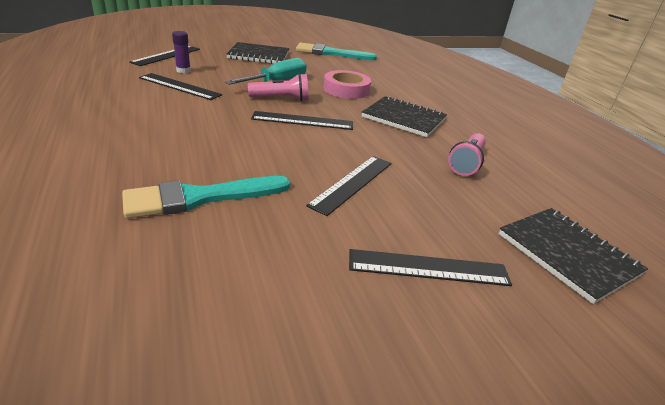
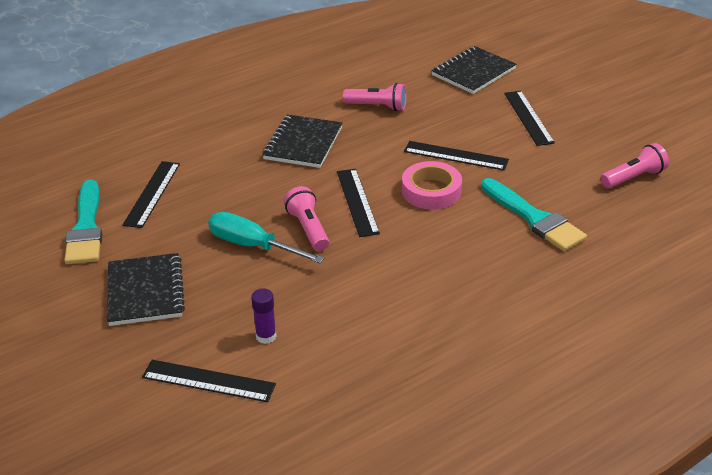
camera: 100 degrees left, 5 degrees up
black ruler [139,73,222,100] -> black ruler moved to [123,161,180,228]
pink tape [323,70,371,99] -> pink tape moved to [402,161,462,209]
none -> pink flashlight [600,143,669,189]

